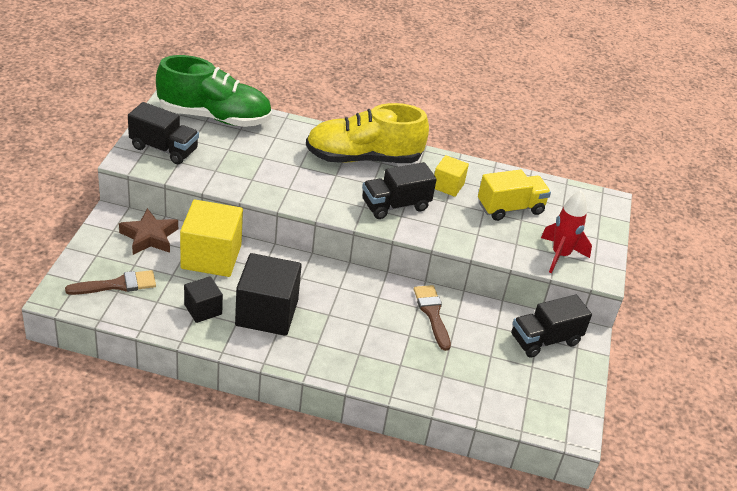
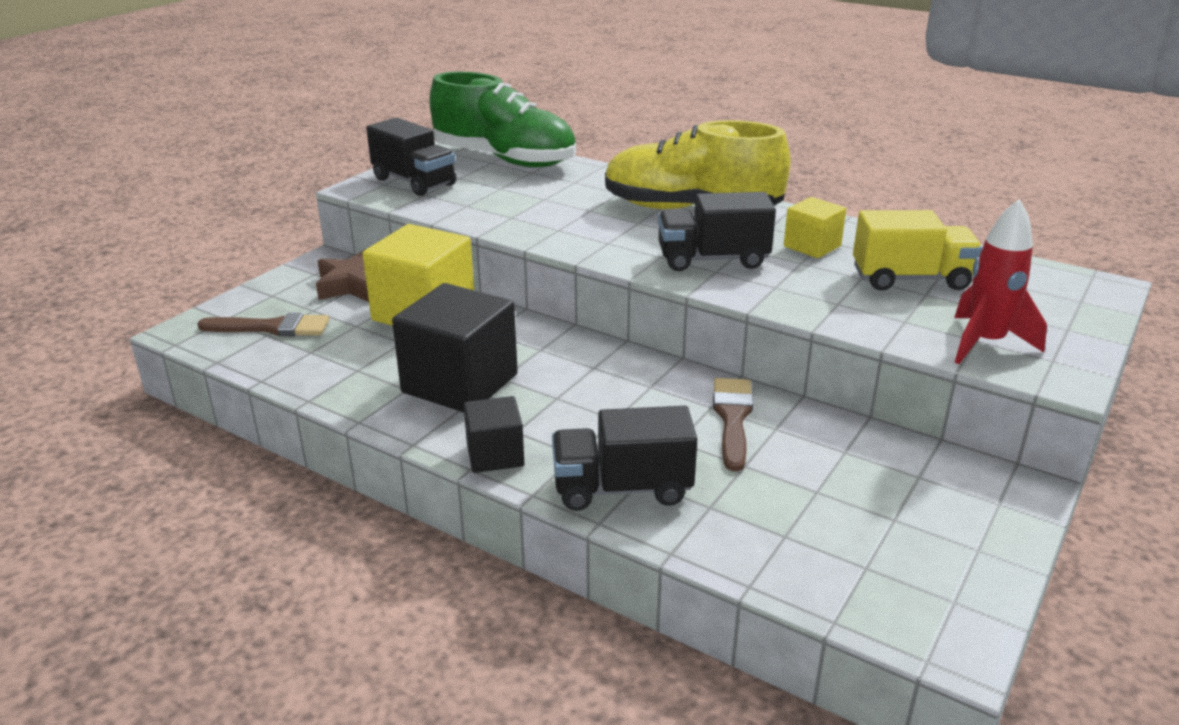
camera: 25 degrees right, 10 degrees down
black cube [184,276,223,323] -> black cube moved to [464,396,524,473]
black truck [511,295,592,358] -> black truck moved to [552,406,697,511]

